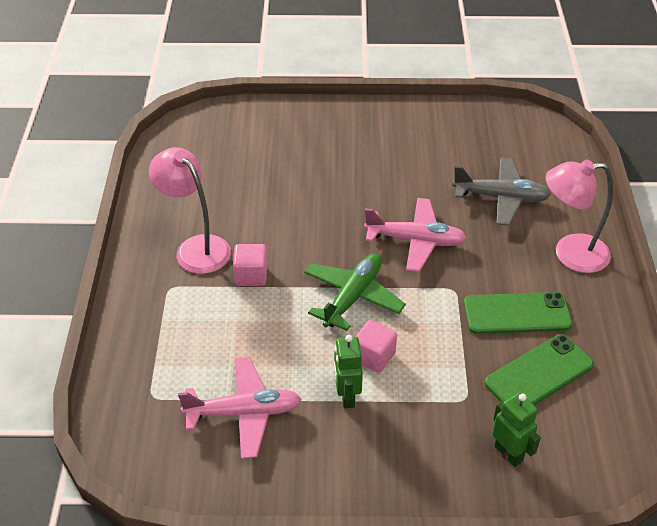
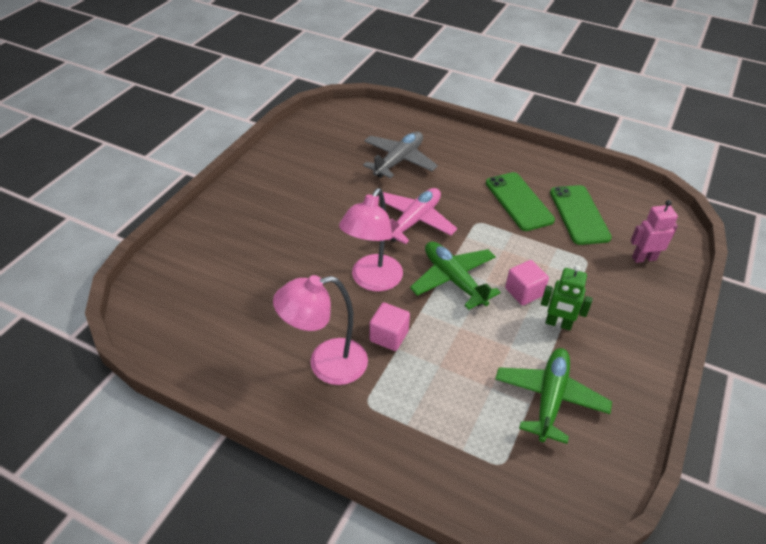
camera: 65 degrees left, 0 degrees up
pink plane [178,357,302,459] -> green plane [495,348,612,444]
green phone [464,292,573,334] -> green phone turned 45 degrees counterclockwise [486,172,555,231]
green robot [492,393,541,467] -> pink robot [630,200,678,263]
pink lamp [545,160,613,273] -> pink lamp moved to [339,188,403,291]

